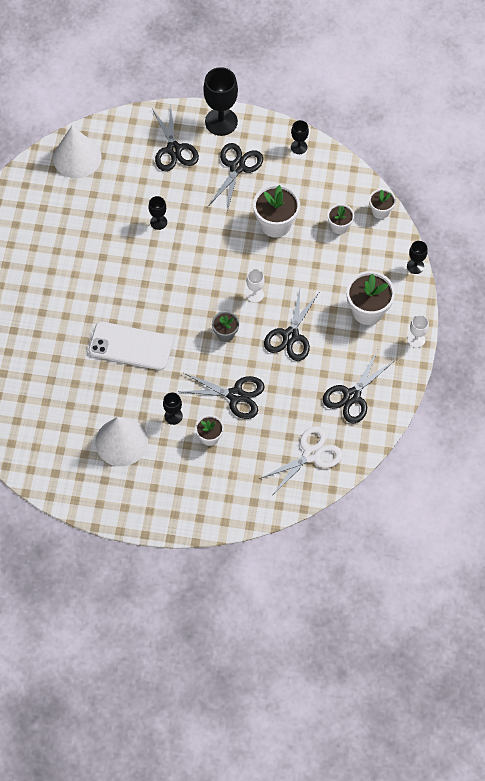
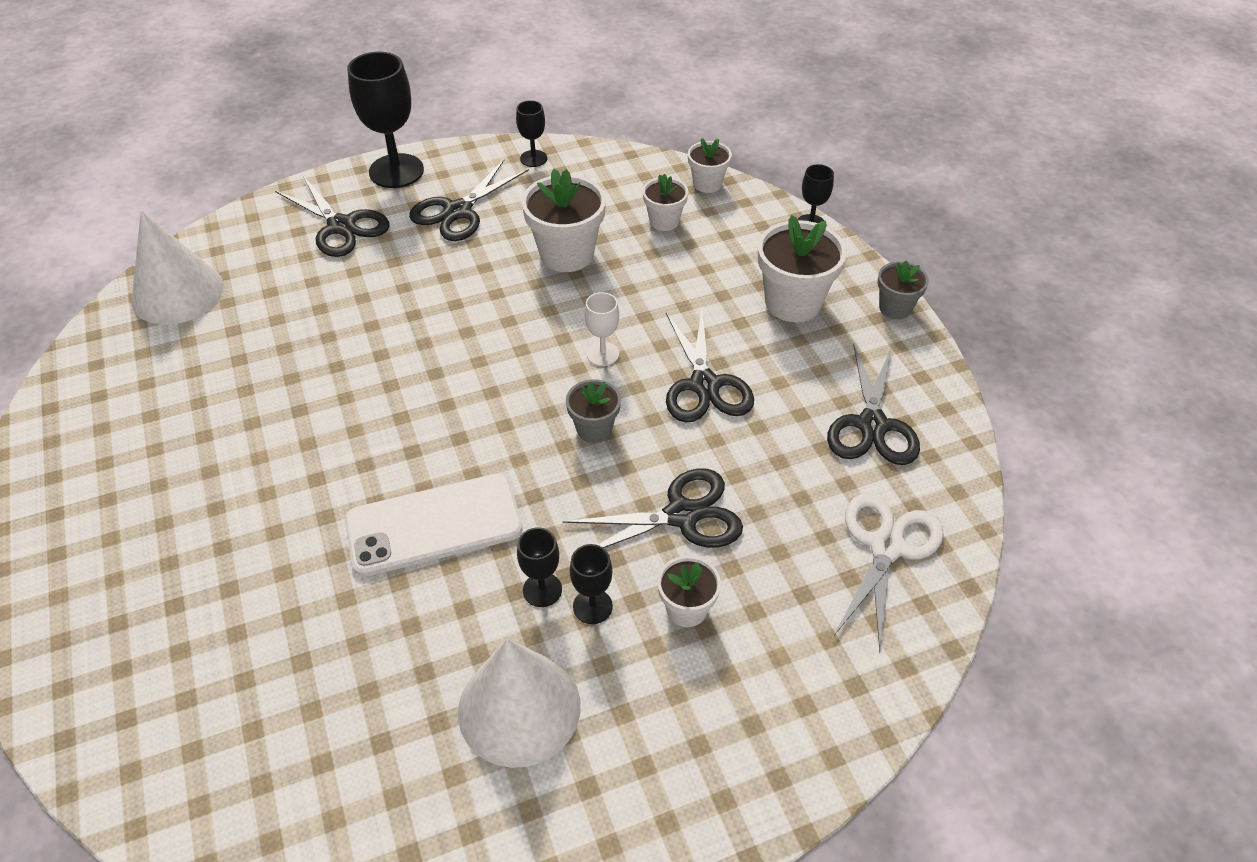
camera: 30 degrees left, 15 degrees down
black goblet [148,196,167,230] -> black goblet moved to [517,527,562,607]
black scissors [209,143,263,212] -> black scissors turned 135 degrees counterclockwise [409,160,529,241]
white goblet [408,315,429,348] -> grey flower pot [878,261,929,319]

